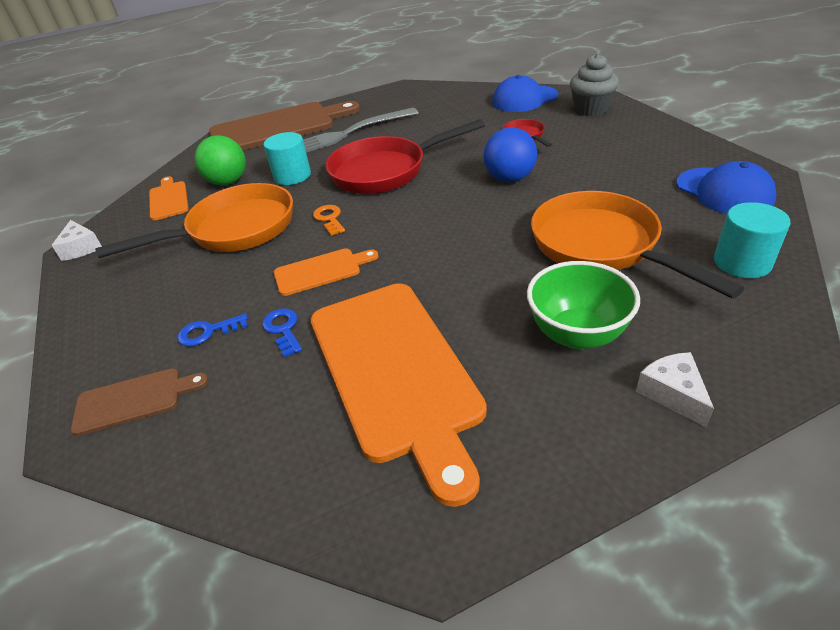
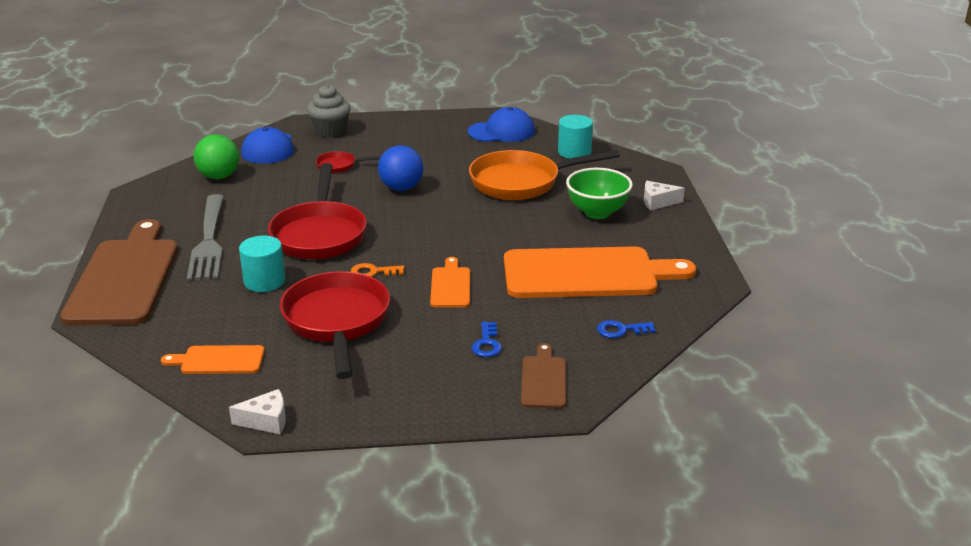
camera: 75 degrees left, 10 degrees down
orange pan [95,183,293,258] -> red pan [280,271,390,379]
green ball [195,135,246,186] -> green ball moved to [193,134,239,179]
blue key [262,308,302,357] -> blue key moved to [597,320,656,338]

